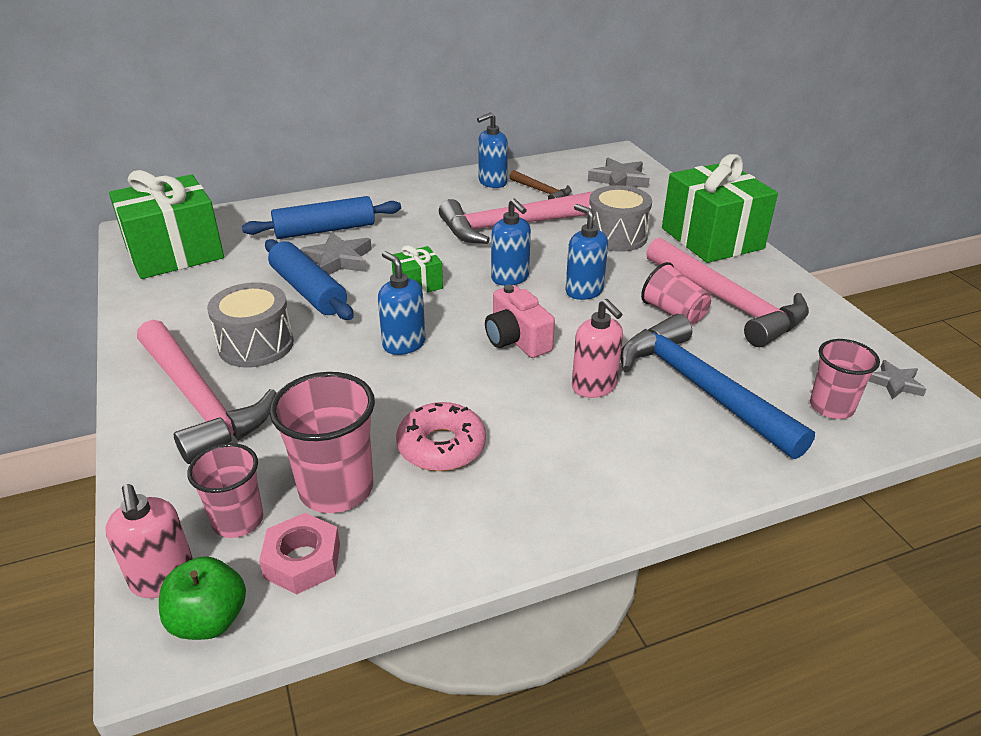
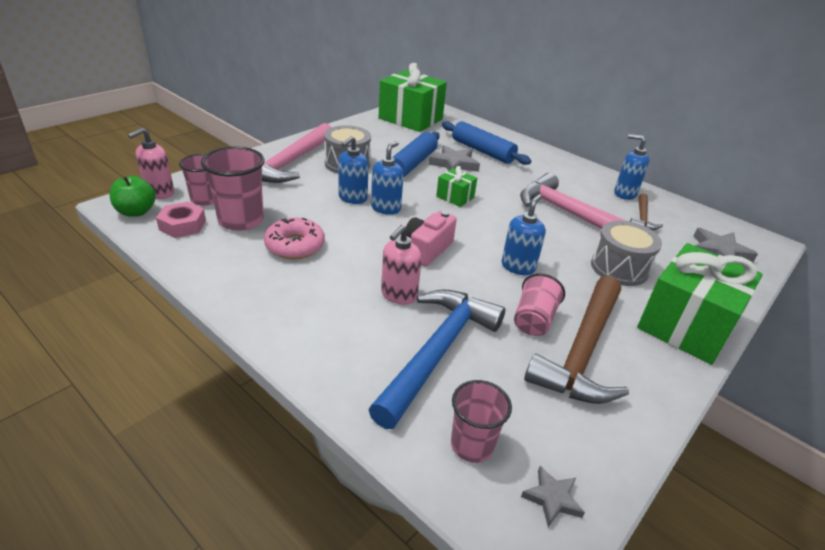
camera: 60 degrees right, 0 degrees up
blue soap dispenser [491,198,531,286] -> blue soap dispenser moved to [338,136,369,204]
pink hammer [646,237,809,347] -> brown hammer [524,276,629,404]

